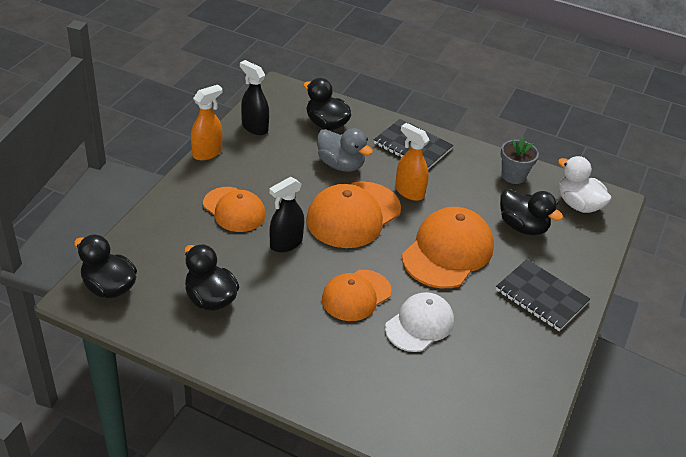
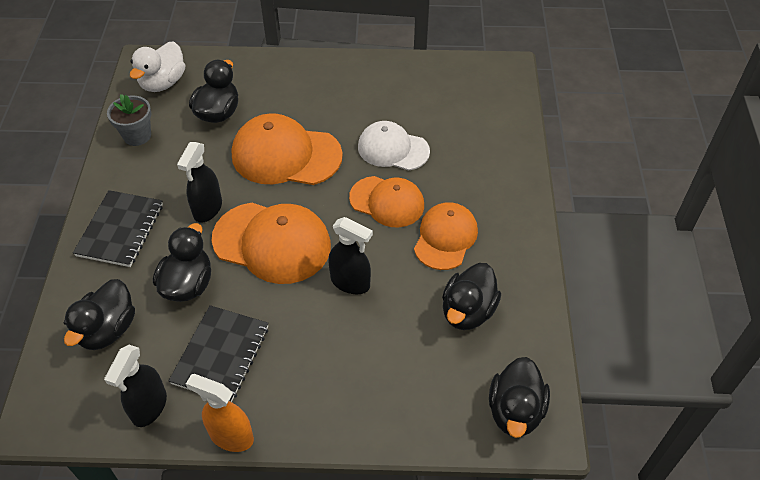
camera: 110 degrees left, 10 degrees up
orange cap [203,187,266,232] -> orange cap moved to [414,202,478,270]
grey duck [317,128,373,172] -> black duck [153,223,211,302]
orange spray bottle [395,123,429,201] -> black spray bottle [177,142,222,223]
black notebook [496,259,590,331] -> black notebook moved to [169,305,269,402]

